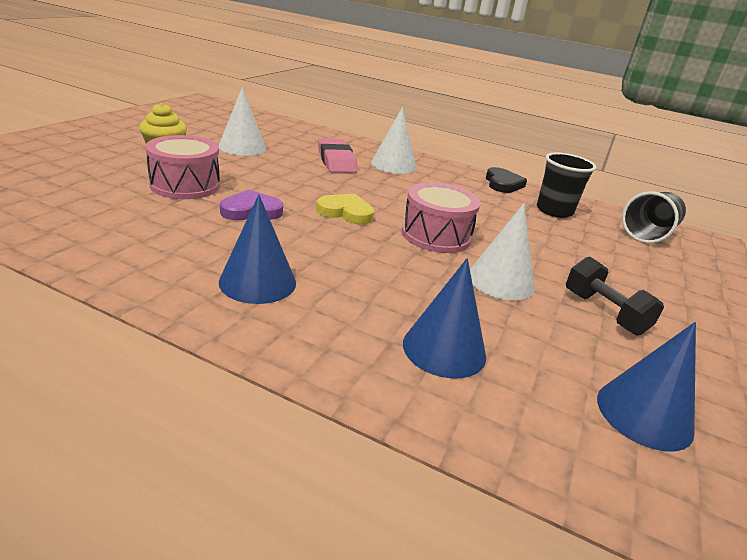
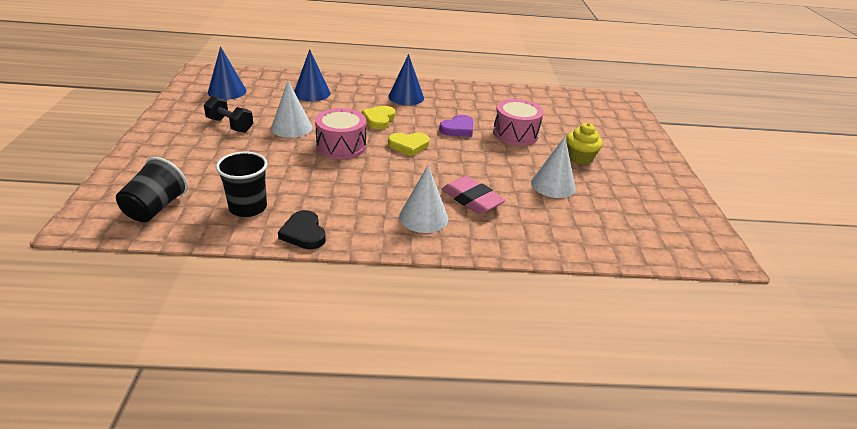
camera: 155 degrees right, 5 degrees up
none -> yellow heart [362,106,396,129]

